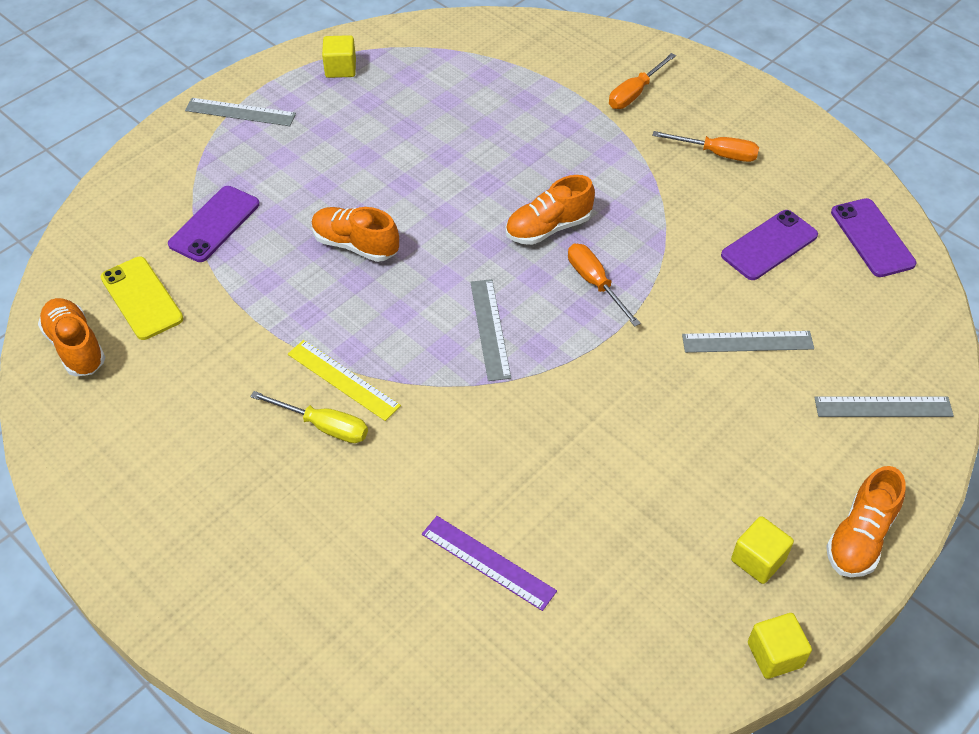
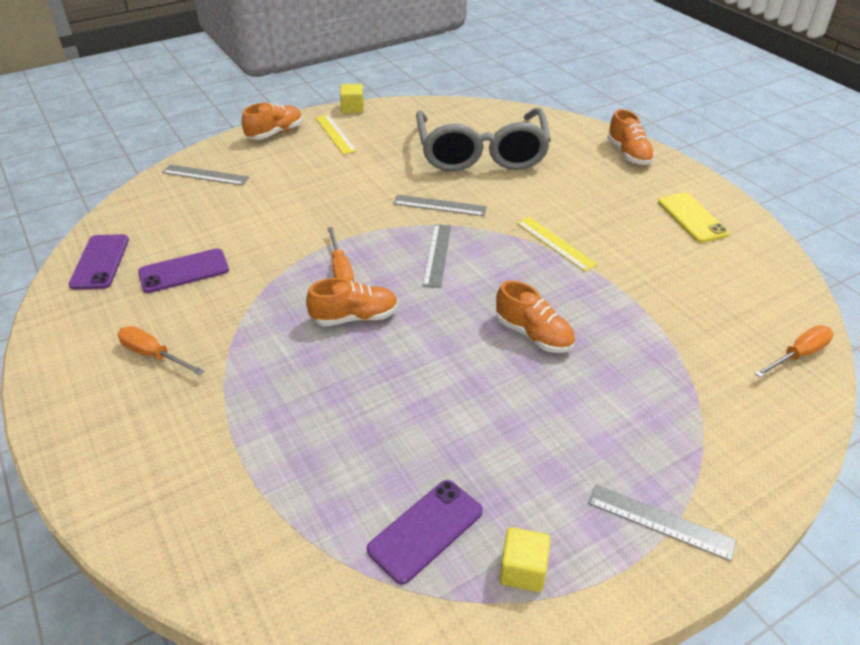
camera: 165 degrees left, 10 degrees down
orange shoe [38,298,105,377] -> orange shoe moved to [607,109,655,165]
yellow phone [101,257,183,340] -> yellow phone moved to [658,193,729,243]
purple phone [168,186,260,262] -> purple phone moved to [367,480,483,585]
yellow screwdriver [250,391,368,443] -> none
purple ruler [422,516,557,611] -> grey glasses [416,108,551,172]
orange screwdriver [609,53,676,109] -> orange screwdriver moved to [754,325,834,377]
grey ruler [682,331,814,353] -> grey ruler moved to [393,194,487,216]
yellow cube [731,516,794,584] -> yellow ruler [315,115,357,155]

